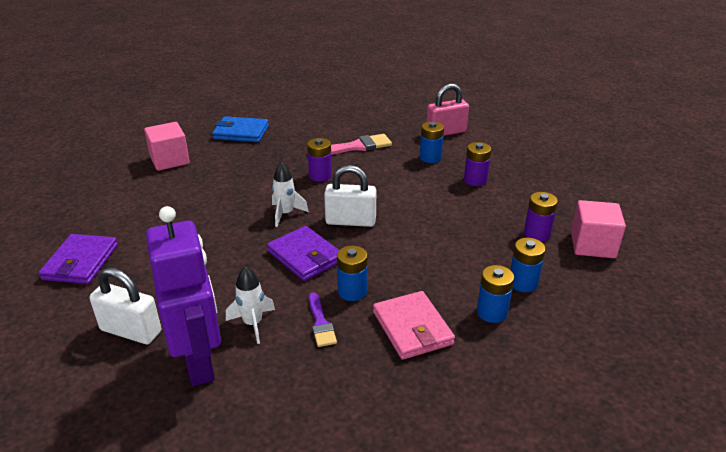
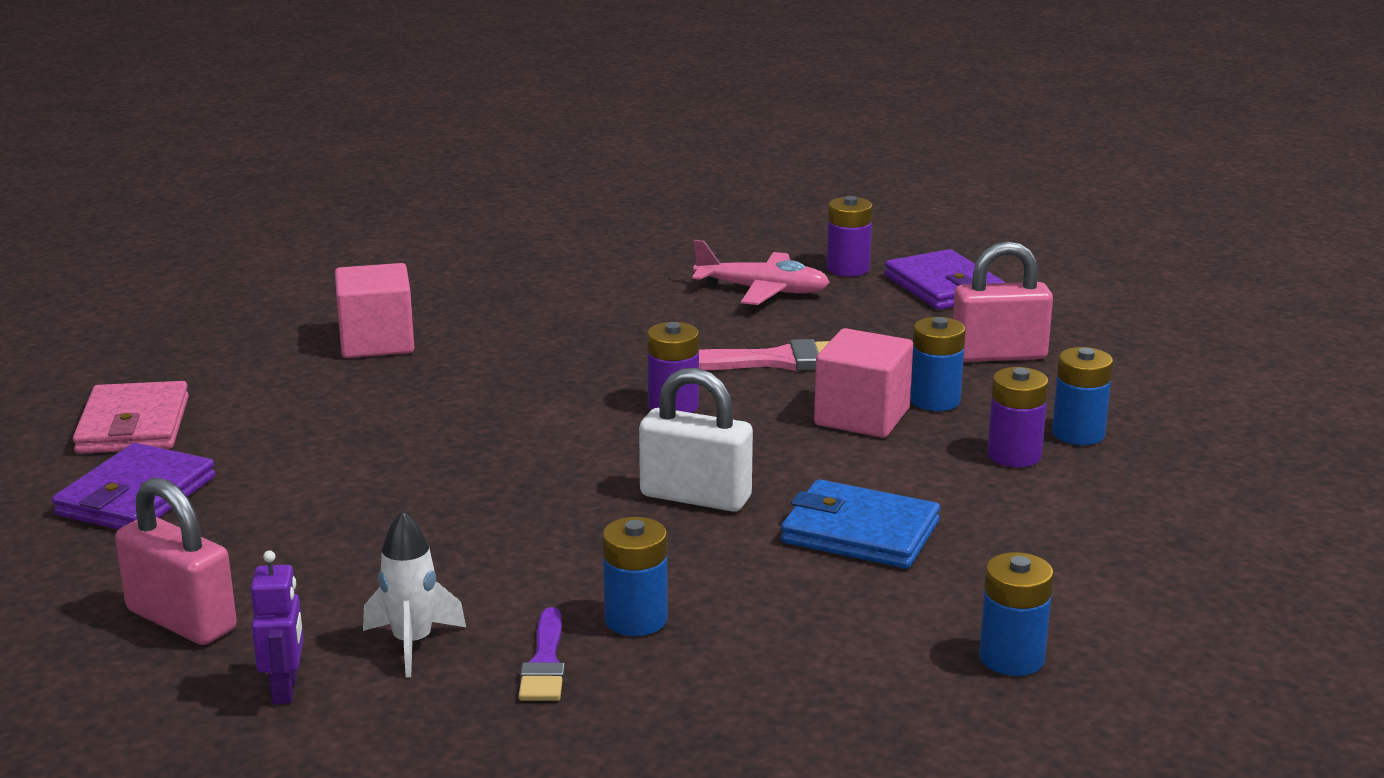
camera: 15 degrees right, 10 degrees down
white padlock [89,268,161,344] -> pink padlock [115,477,237,645]
purple robot [146,206,221,386] -> purple robot [251,550,304,704], size x0.43
blue wallet [212,116,269,142] -> blue wallet moved to [781,479,940,569]
purple wallet [267,226,339,281] -> purple wallet moved to [885,249,1005,310]
white rocket [272,162,309,227] -> none
pink wallet [373,291,455,360] -> pink wallet moved to [73,381,189,454]
blue battery [477,265,514,323] -> blue battery moved to [1052,347,1113,445]
purple battery [524,192,558,241] -> purple battery moved to [827,196,873,277]
pink cube [571,200,626,258] -> pink cube moved to [814,328,913,438]
none -> pink plane [692,240,830,305]

